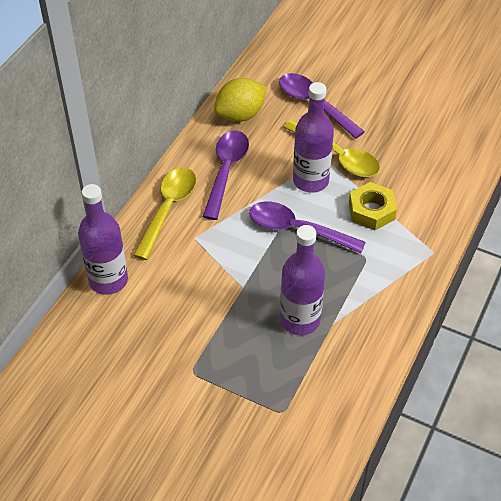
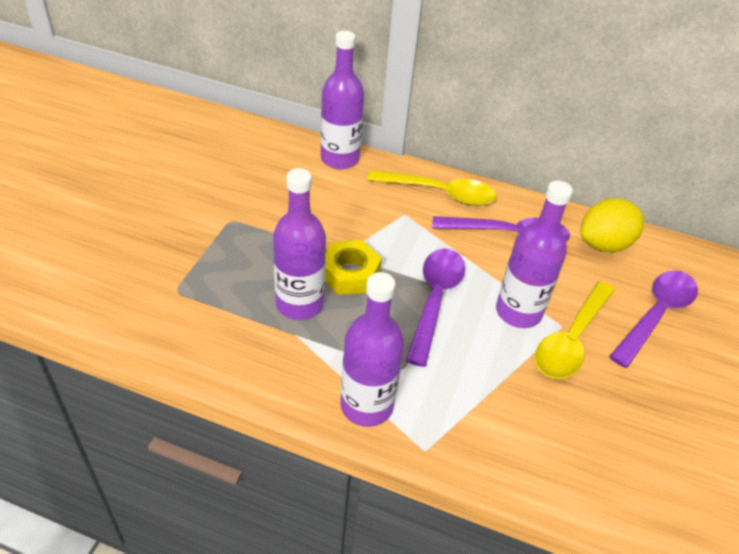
camera: 80 degrees right, 5 degrees down
yellow lemon [214,78,266,122] -> yellow lemon turned 75 degrees counterclockwise [581,198,644,252]
yellow nut [349,182,397,230] -> yellow nut moved to [325,240,382,295]
none -> purple bottle [340,272,404,427]

